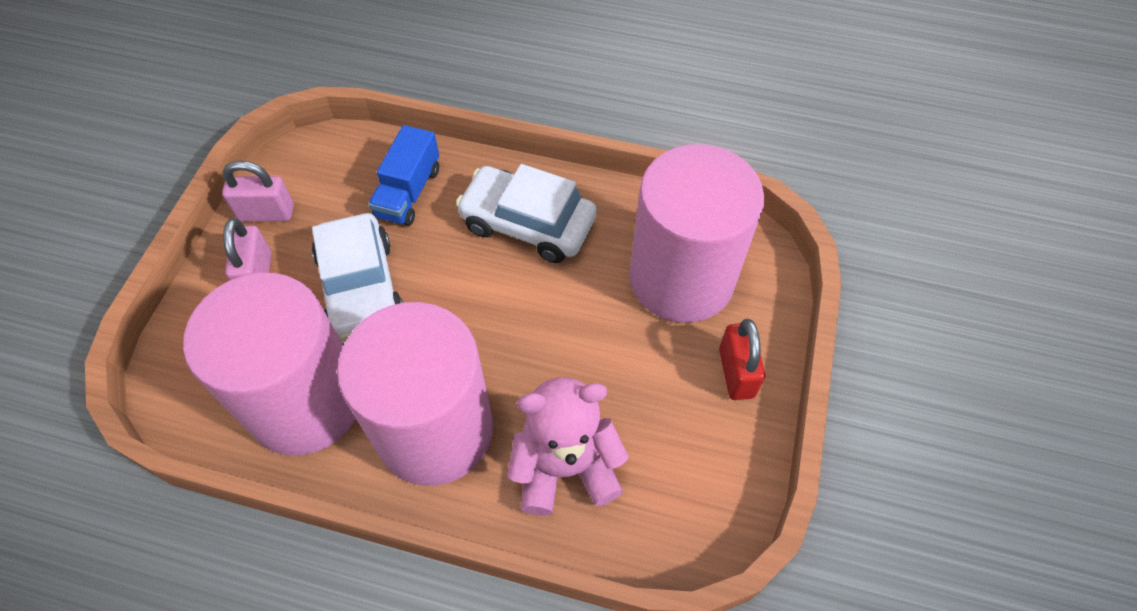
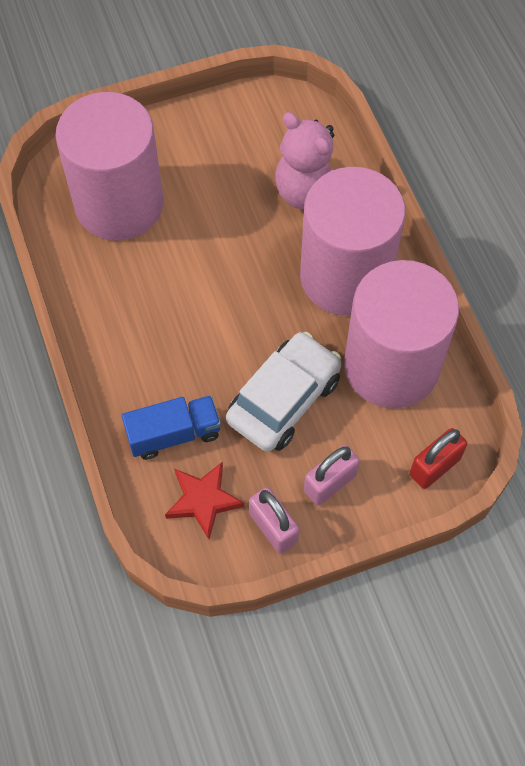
camera: 125 degrees left, 5 degrees up
white car [456,164,597,263] -> none
red padlock [719,319,765,400] -> red padlock moved to [410,428,467,489]
none -> red star [165,462,244,539]

